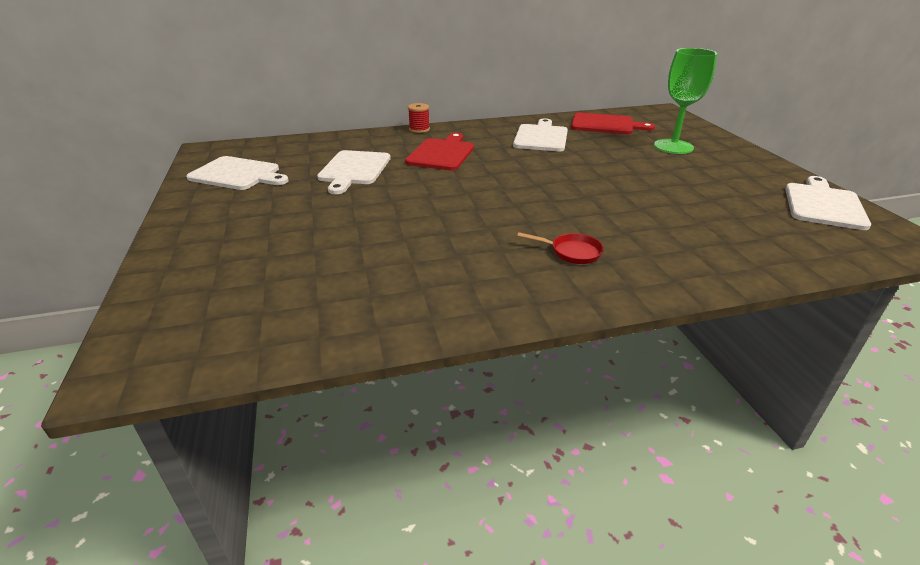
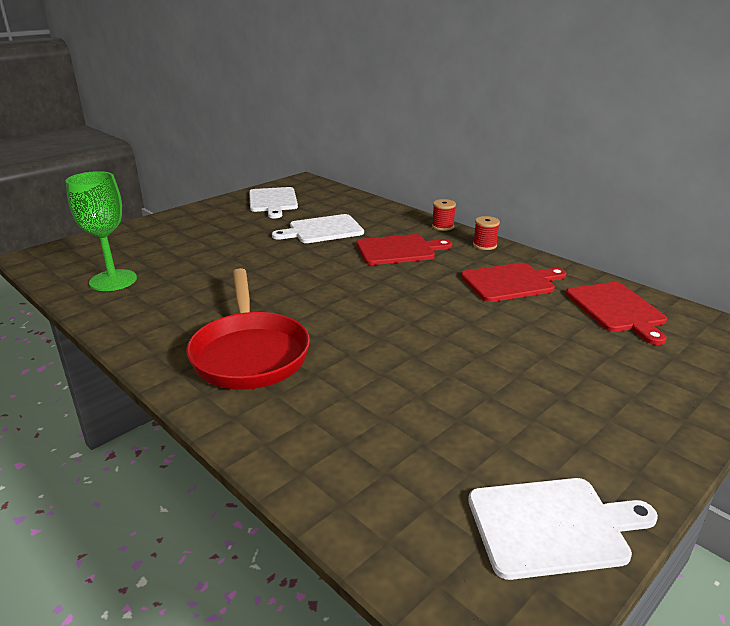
camera: 60 degrees right, 5 degrees down
white cutting board [513,118,568,151] -> red cutting board [461,263,567,302]
red pan [517,232,604,264] -> red pan [186,268,310,390], size x2.39
green goblet [654,48,717,154] -> green goblet moved to [66,171,137,291]
none -> red spool [473,216,500,250]

